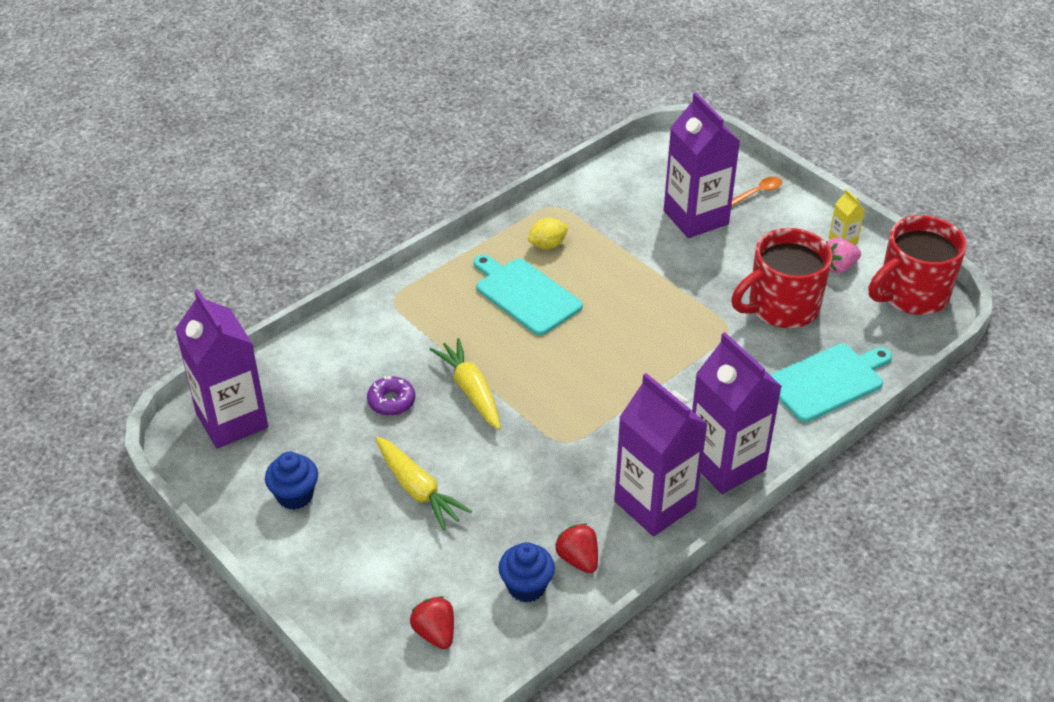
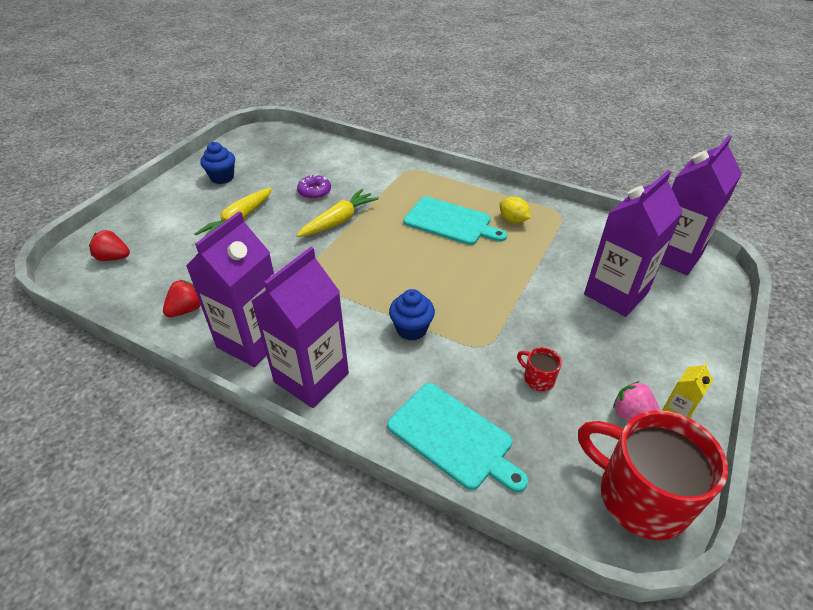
camera: 70 degrees right, 0 degrees up
purple carton [175,289,268,449] -> purple carton moved to [661,135,742,275]
red strawberry [410,596,454,649] -> red strawberry turned 120 degrees counterclockwise [89,230,130,261]
turquoise cutting board [474,254,583,335] -> turquoise cutting board turned 90 degrees clockwise [404,197,507,245]
blue cupcake [499,542,555,602] -> blue cupcake moved to [389,289,435,341]
orange spoon [731,177,782,207] -> none
red mug [731,228,832,328] -> red mug [517,347,562,391], size x0.42

